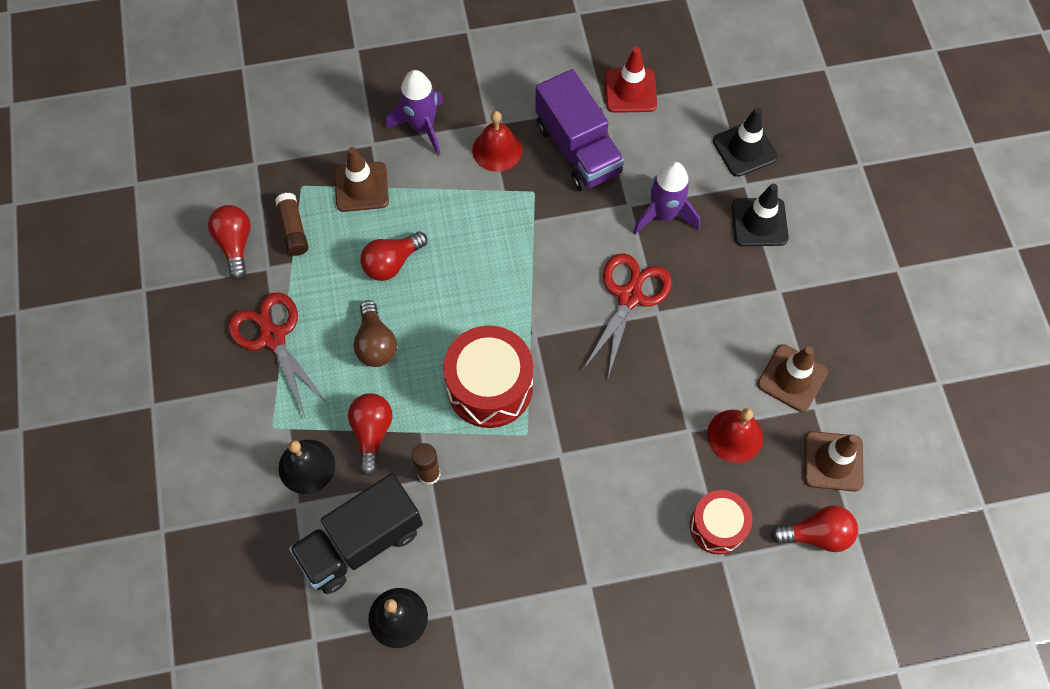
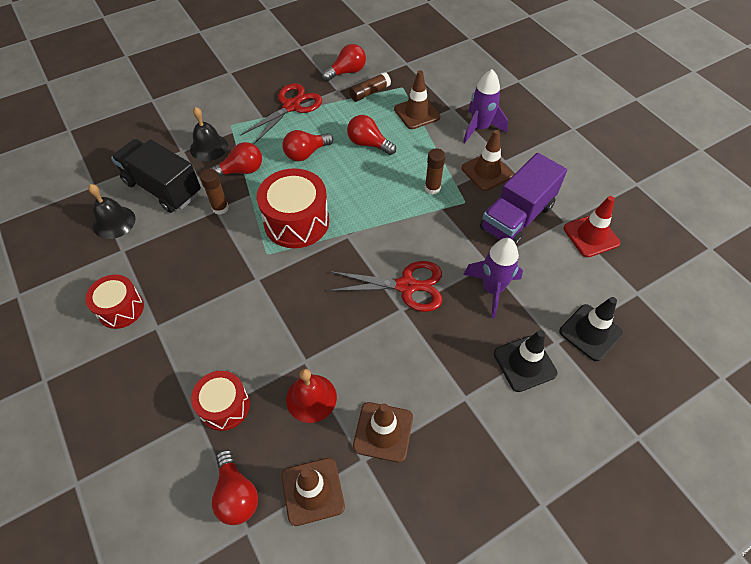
camera: 70 degrees right, 10 degrees down
brown light bulb [353,300,397,367] -> red light bulb [282,130,333,161]
red bell [472,111,523,172] -> brown traffic cone [462,130,514,191]
none -> red drum [85,275,144,329]
none -> brown glue stick [425,148,446,195]

